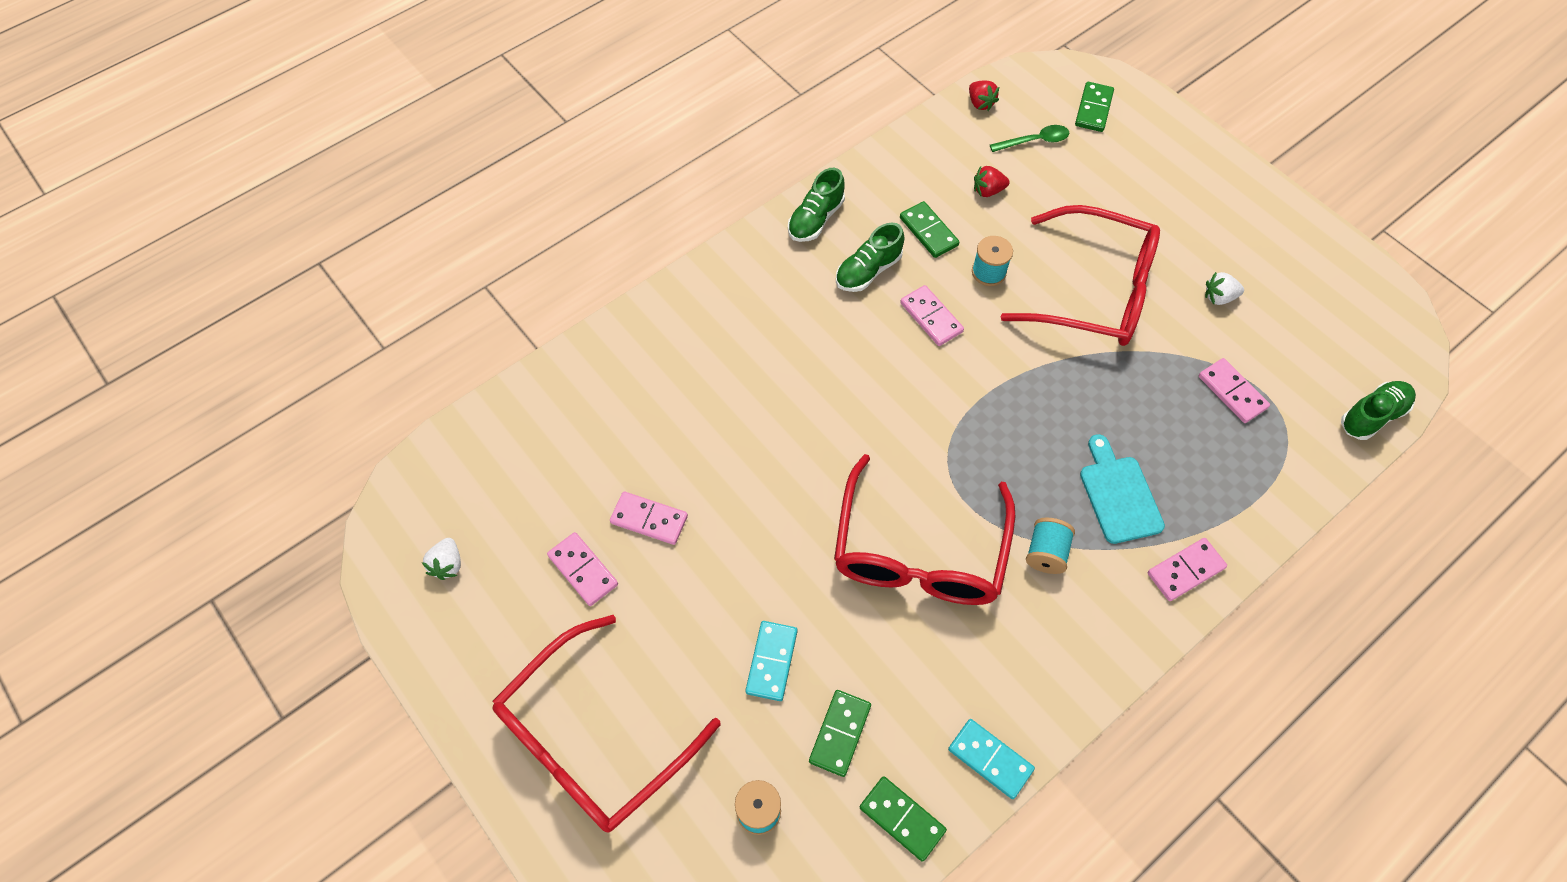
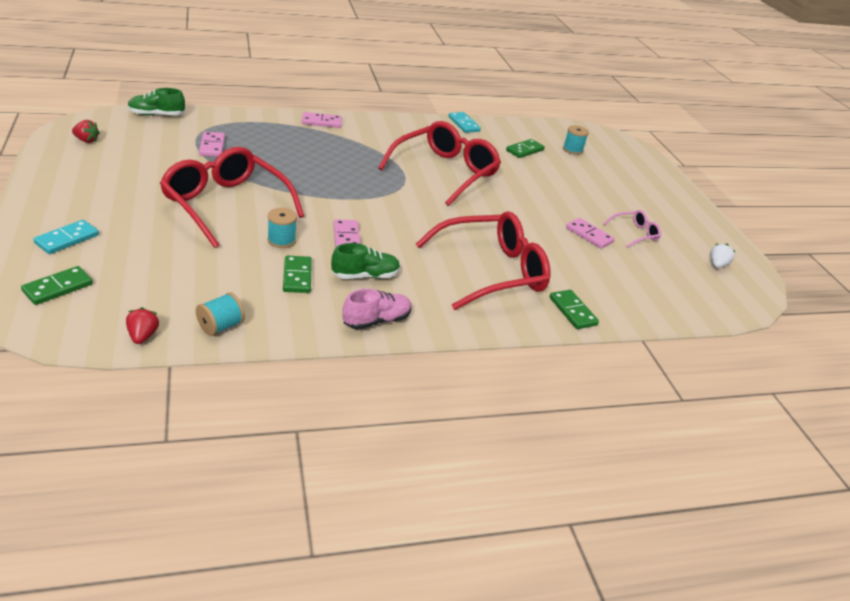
camera: 160 degrees left, 25 degrees down
red glasses [492,615,721,832] -> red glasses moved to [416,211,551,310]
pink domino [547,532,618,606] -> pink glasses [603,210,661,248]
turquoise domino [746,621,797,701] -> turquoise domino moved to [33,220,99,254]
green shoe [788,168,845,242] -> pink shoe [342,289,412,330]
green domino [860,776,947,862] -> green domino moved to [549,290,599,329]
red strawberry [974,166,1009,197] -> red strawberry moved to [72,120,100,143]
green spoon [990,125,1069,152] -> none
turquoise spool [1026,517,1075,574] -> turquoise spool moved to [196,292,245,336]
turquoise cutting board [1080,434,1165,544] -> none
white strawberry [1205,272,1244,305] -> none

